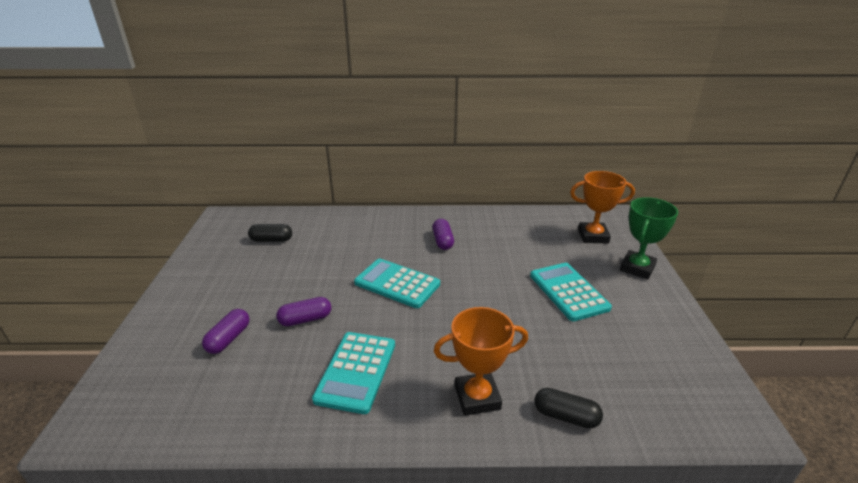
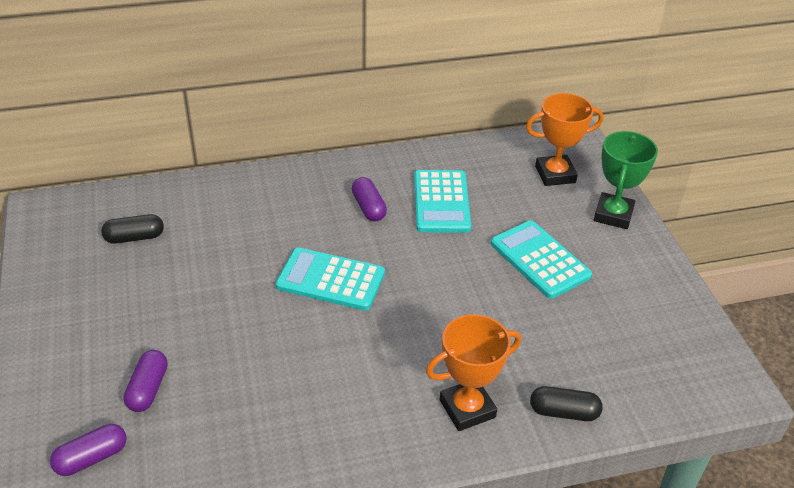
camera: 15 degrees left, 10 degrees up
purple capsule [276,297,331,326] -> purple capsule moved to [50,424,127,476]
turquoise calculator [312,332,395,414] -> turquoise calculator moved to [414,170,471,233]

